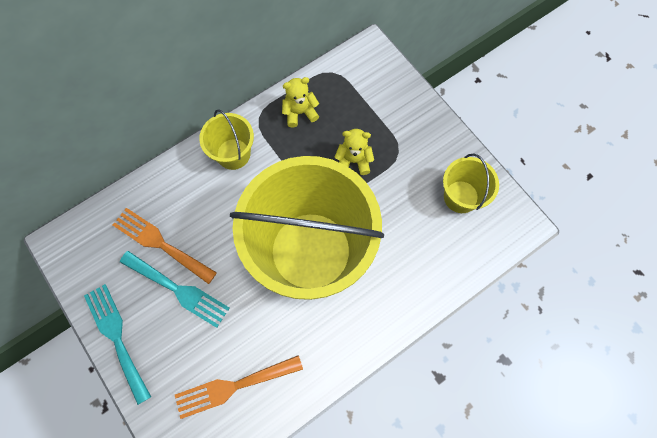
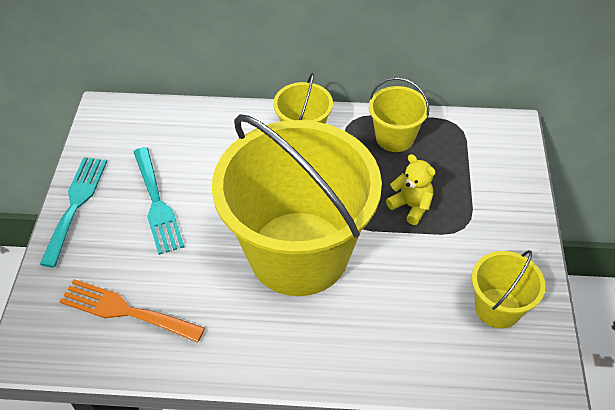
camera: 40 degrees right, 20 degrees down
orange fork [113,208,217,284] -> none
yellow teddy bear [282,77,319,127] -> yellow bucket [369,77,429,152]

